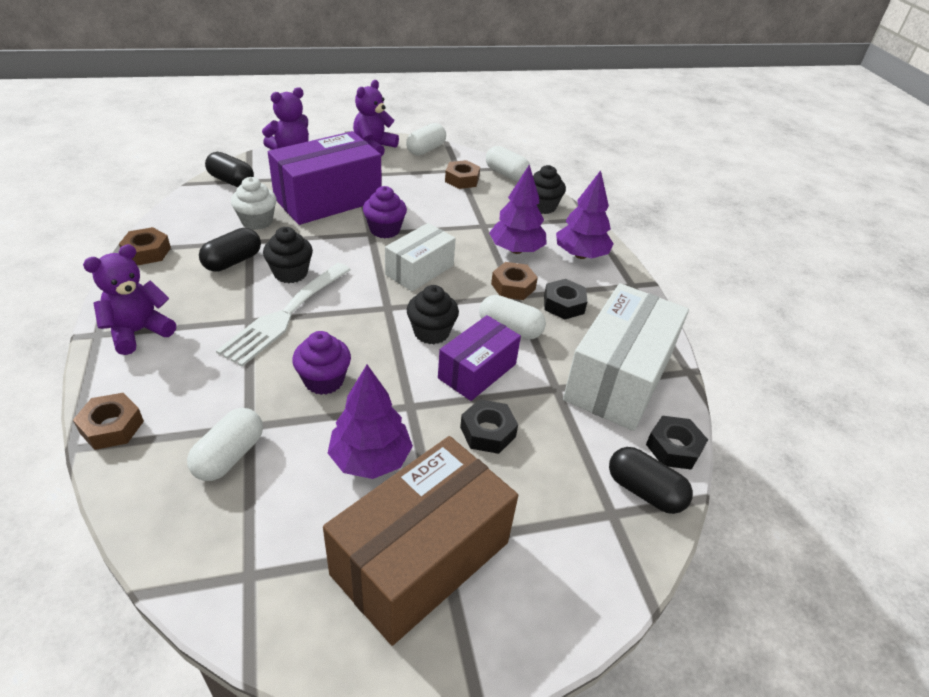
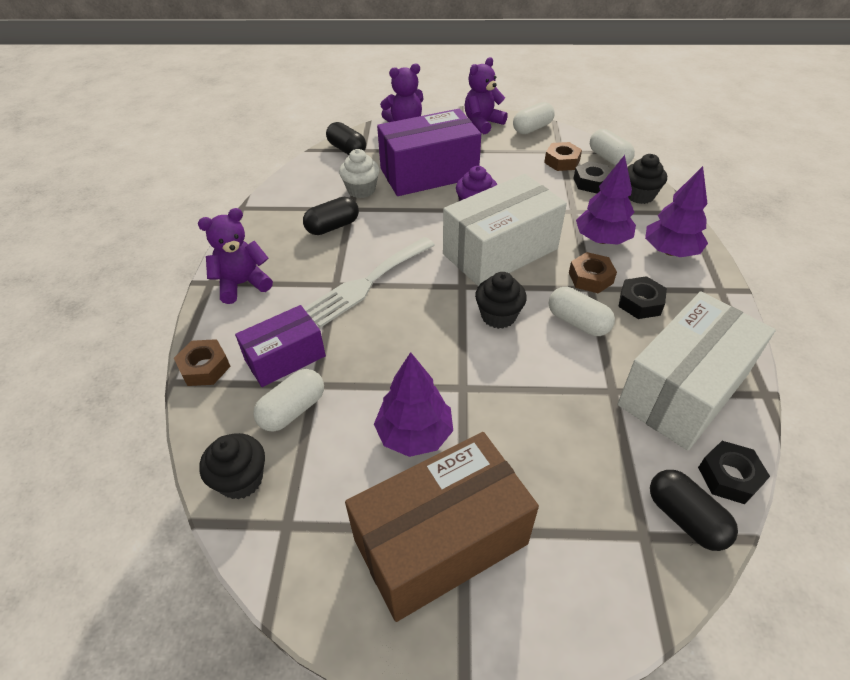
camera: 20 degrees right, 5 degrees up
brown nut [119,227,171,265] -> none
black cupcake [263,227,313,283] -> black cupcake moved to [199,433,265,499]
purple cupcake [292,331,351,395] -> none
white box [385,223,456,291] -> white box [443,174,567,286], size x1.69
purple box [438,315,521,401] -> purple box moved to [235,305,326,387]
black nut [460,399,518,454] -> black nut moved to [573,161,611,194]

